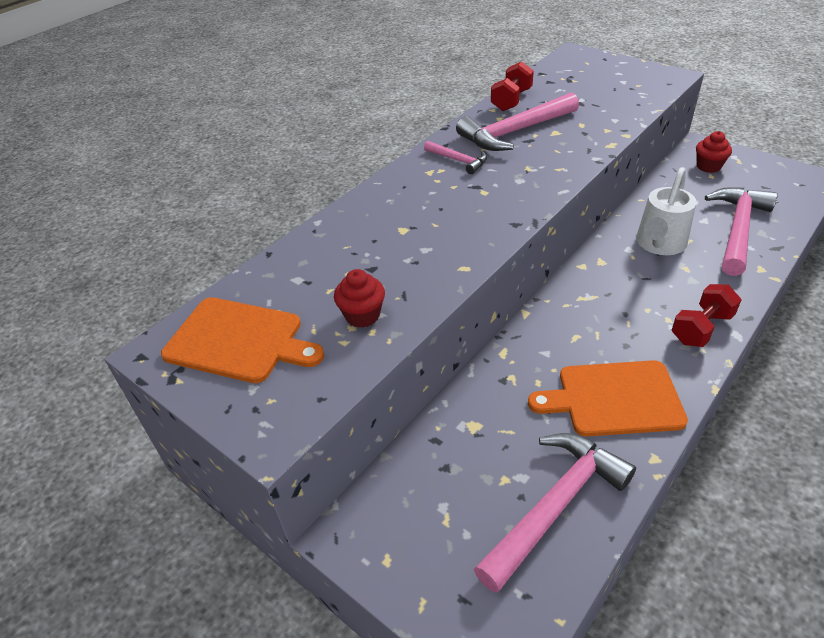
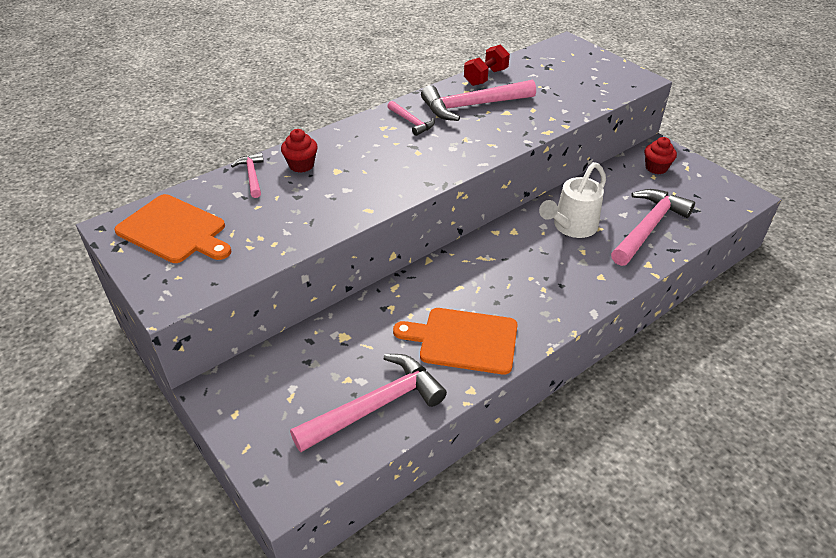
camera: 10 degrees right, 0 degrees up
red cupcake [334,269,385,328] -> red cupcake moved to [281,129,318,173]
red dumbbell [672,284,742,347] -> none
none -> pink hammer [231,153,264,198]

